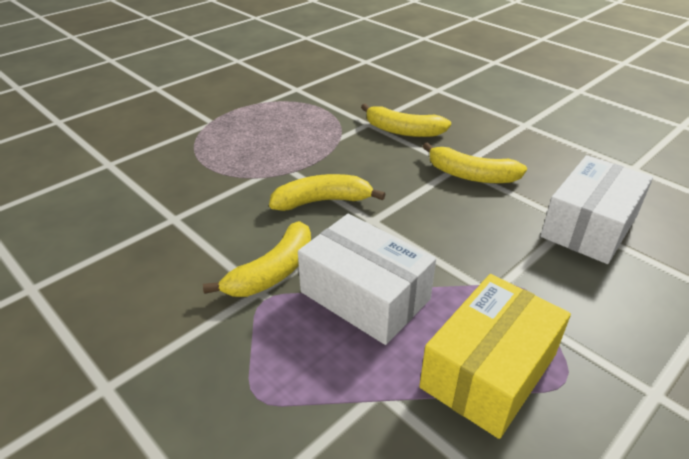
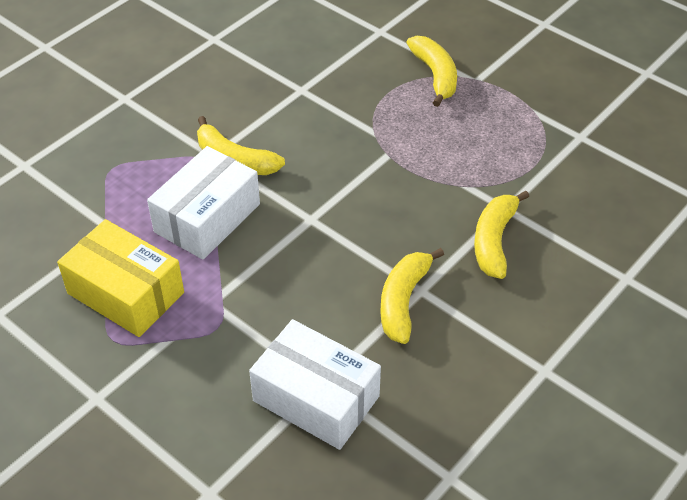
camera: 85 degrees right, 10 degrees up
yellow banana [269,174,386,211] -> yellow banana moved to [406,36,457,107]

